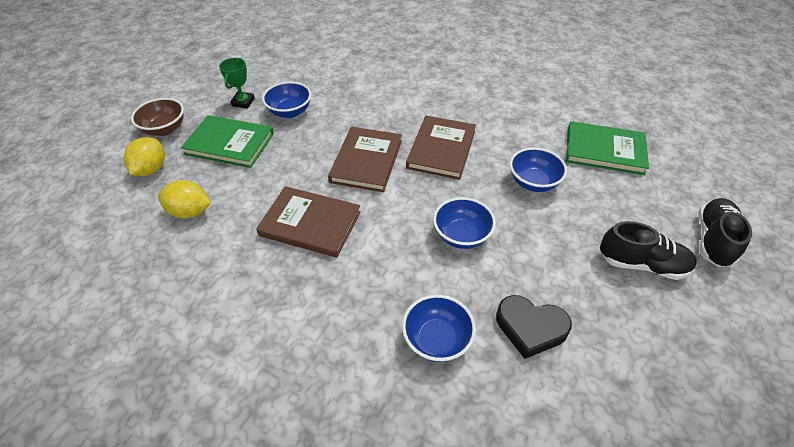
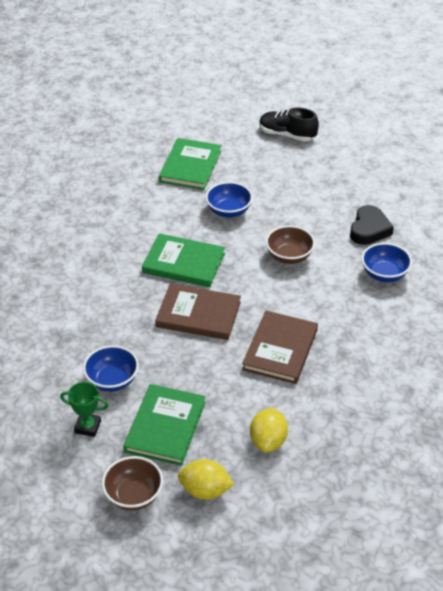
camera: 90 degrees left, 5 degrees down
brown book [406,116,476,180] -> green book [142,233,225,287]
blue bowl [433,197,496,249] -> brown bowl [266,225,315,264]
black shoe [600,221,697,280] -> none

